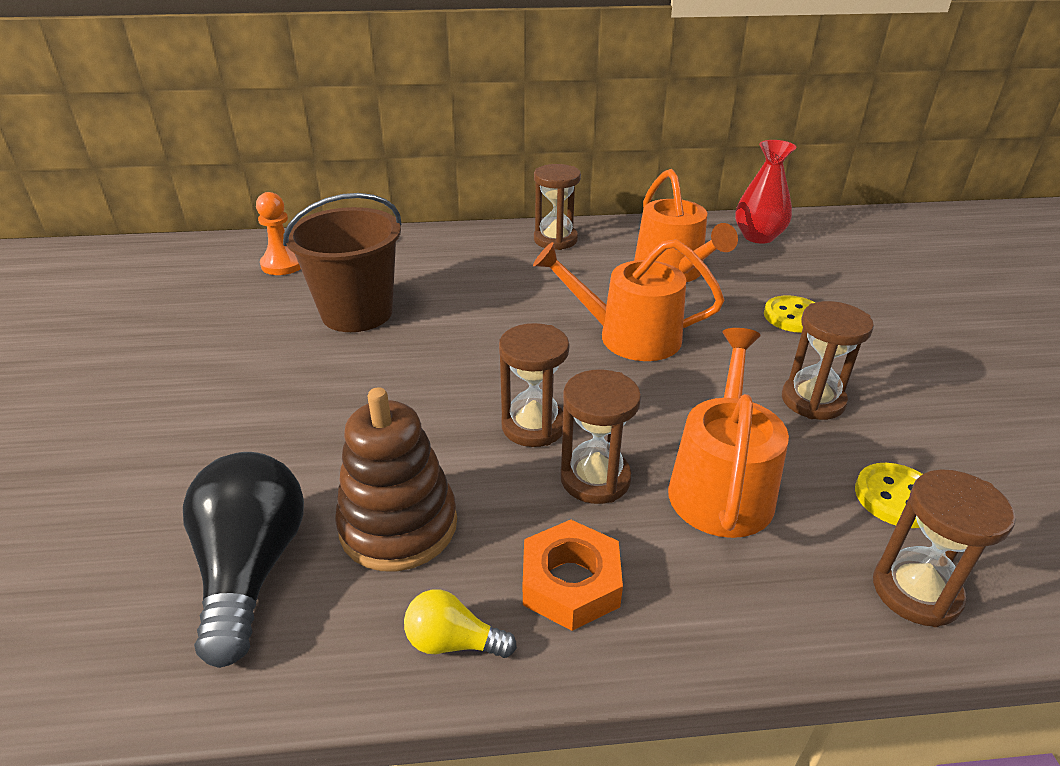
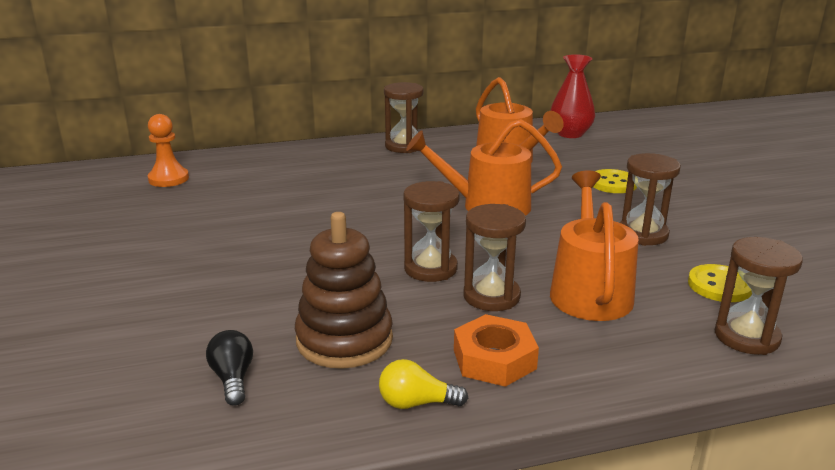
camera: 10 degrees left, 10 degrees down
black light bulb [183,452,304,668] -> black light bulb [206,330,253,406], size x0.50
brown bucket [283,193,402,332] -> none

